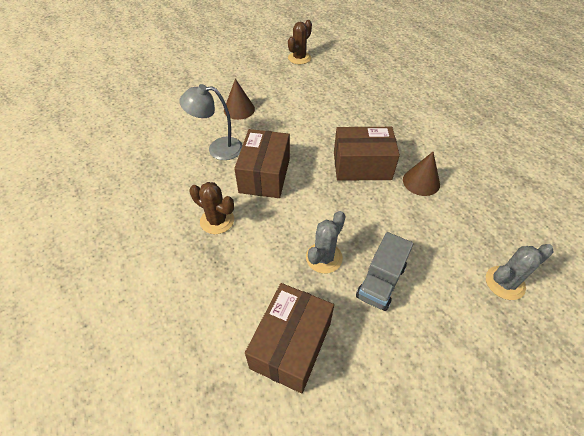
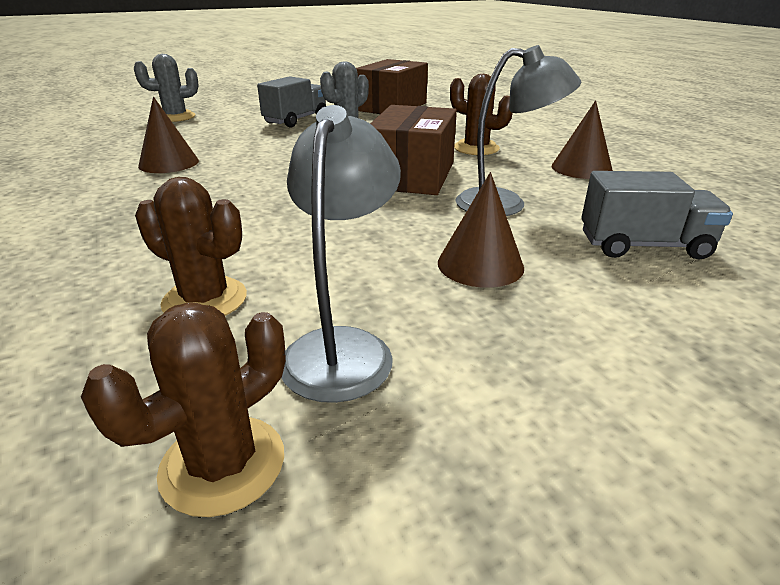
camera: 175 degrees left, 20 degrees down
brown box [334,127,400,181] -> none
none -> brown cactus [135,177,247,316]
none -> grey lamp [281,105,401,403]
none -> brown cone [552,100,613,179]
none -> grey truck [581,171,733,260]

